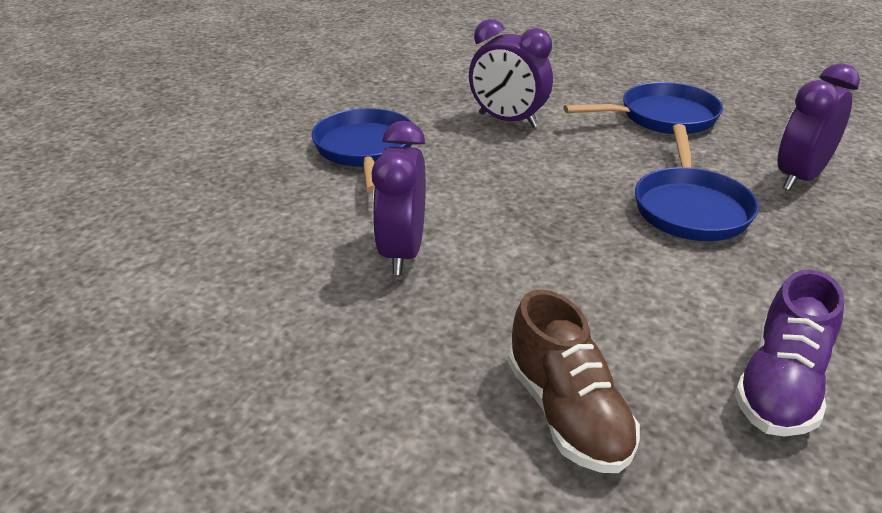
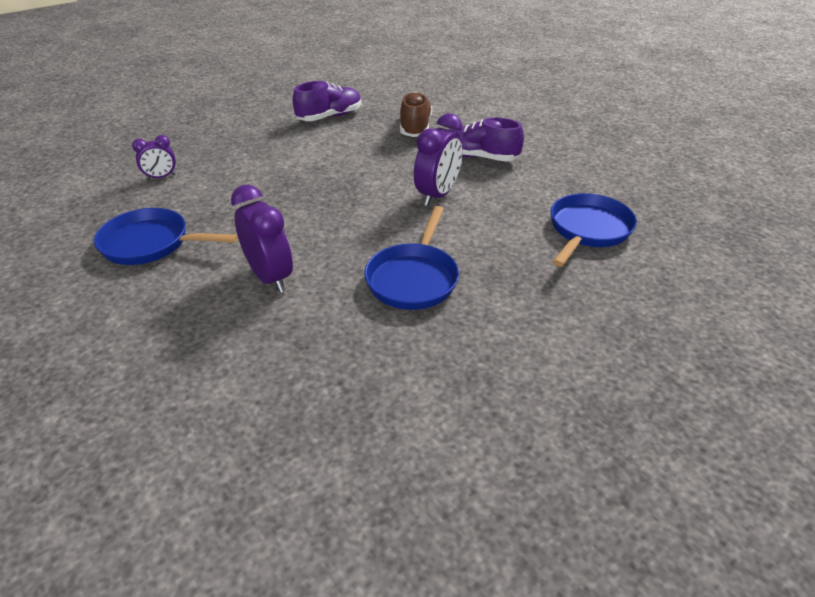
camera: 155 degrees left, 5 degrees up
blue pan [635,124,759,241] -> blue pan moved to [550,193,637,267]
purple clock [777,63,860,191] -> purple clock [132,135,176,180], size x0.58
none -> purple shoe [448,117,524,162]

